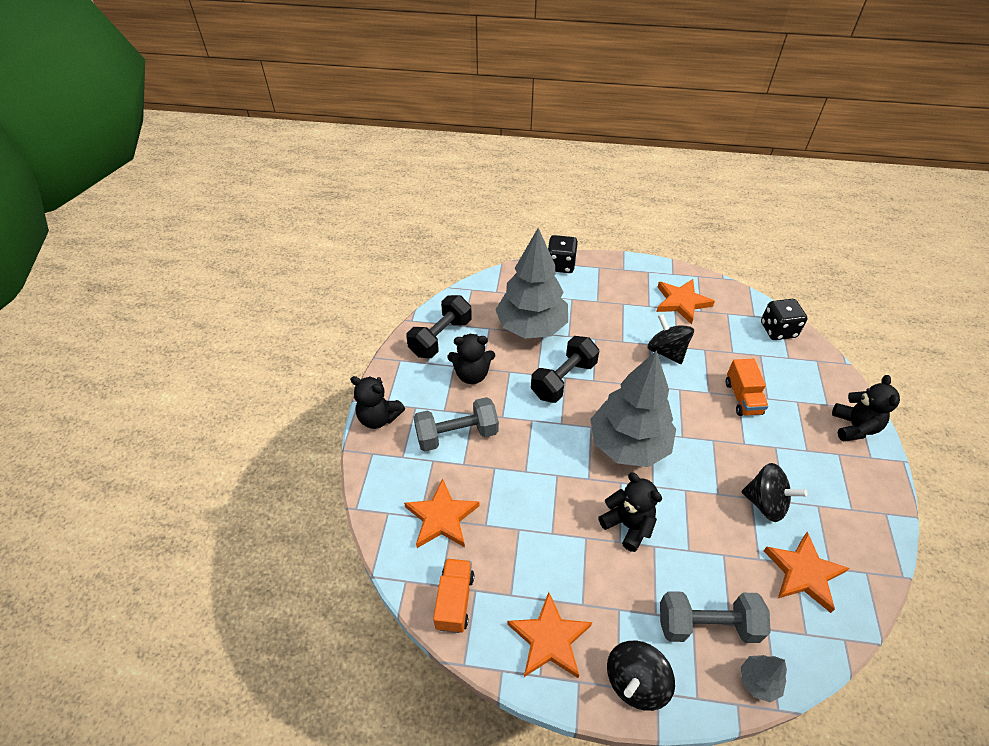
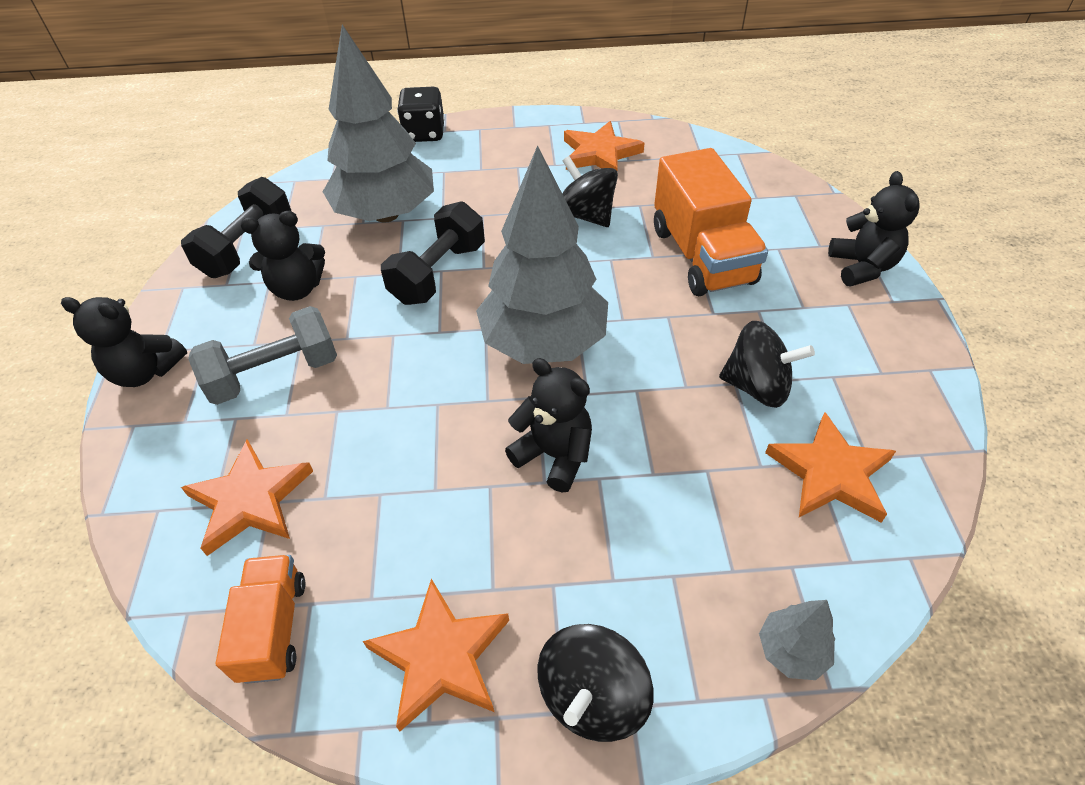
camera: 10 degrees left, 0 degrees up
grey dumbbell [660,591,771,643] -> none
orange truck [726,359,769,416] -> orange truck [654,148,768,296], size x1.74
black dice [761,299,808,340] -> none

